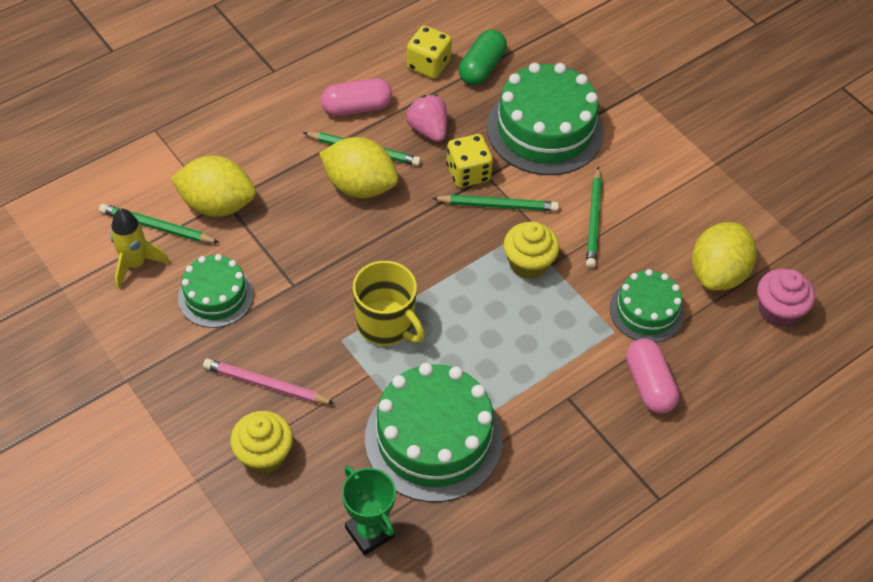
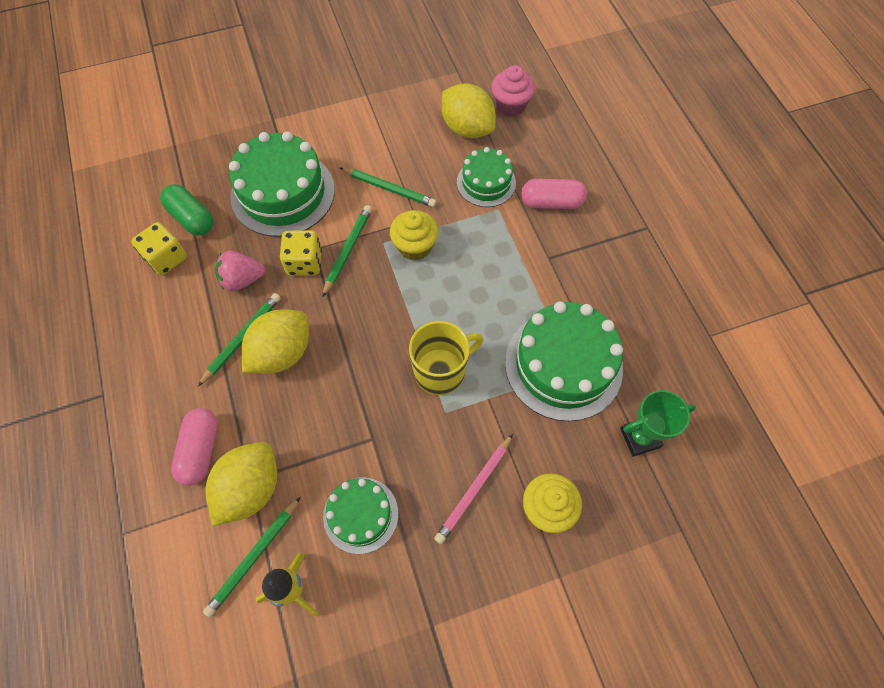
camera: 70 degrees left, 10 degrees up
pink capsule [321,78,392,116] -> pink capsule moved to [171,408,218,486]

